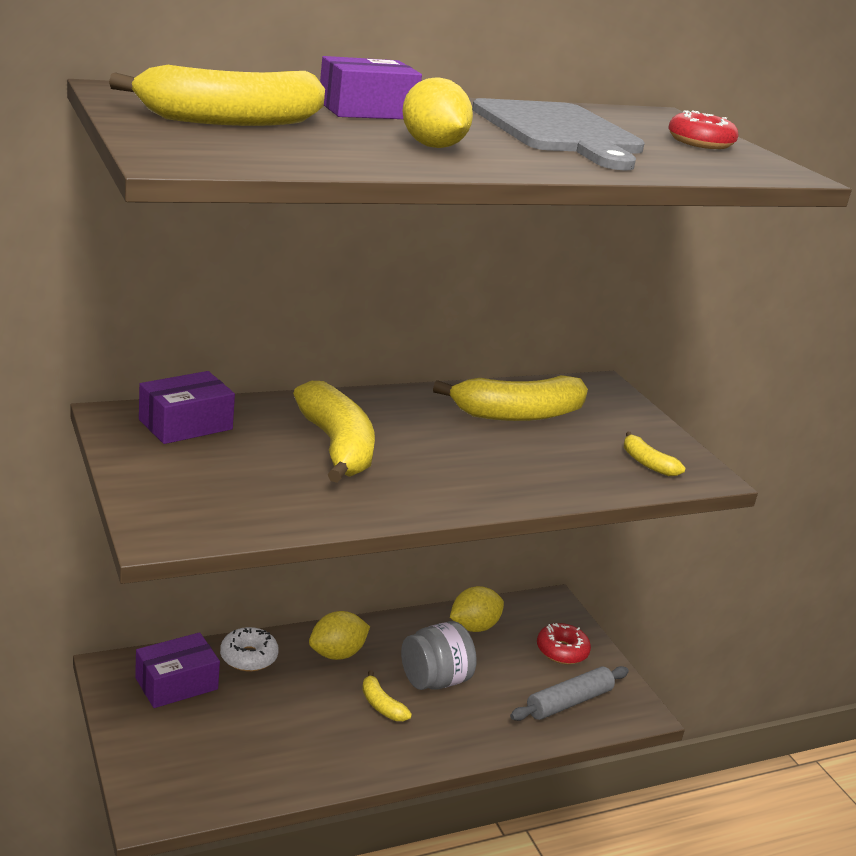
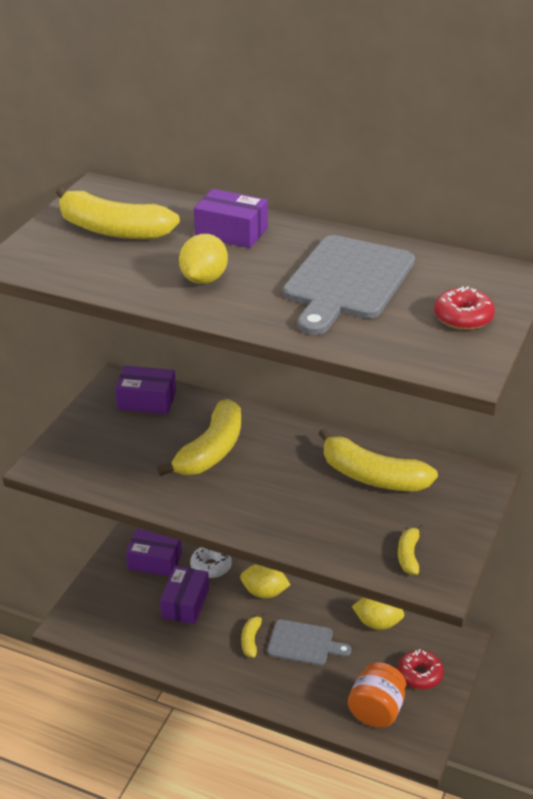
camera: 50 degrees right, 10 degrees up
grey jar [401,621,477,690] -> grey cutting board [267,619,351,665]
grey rolling pin [510,666,629,721] -> orange jar [348,662,406,728]
none -> purple box [160,566,209,624]

